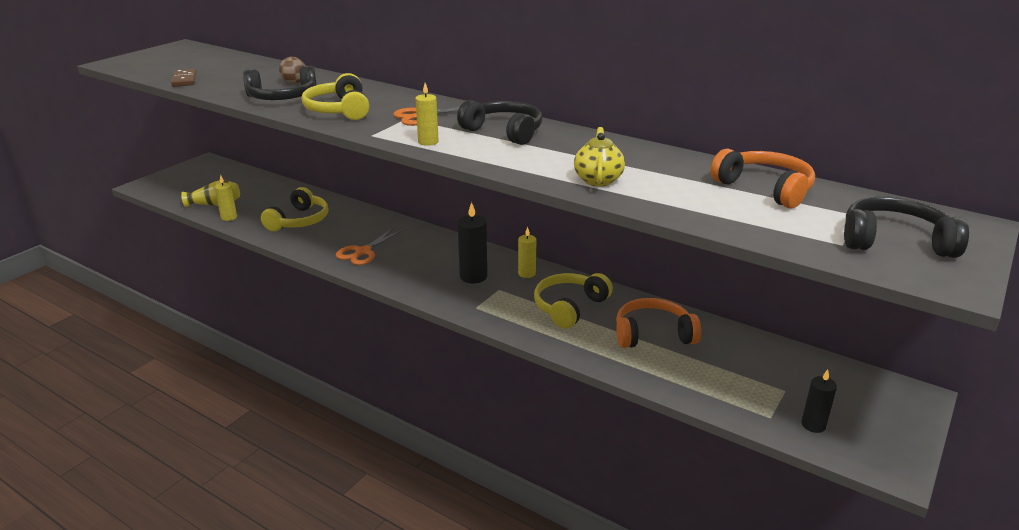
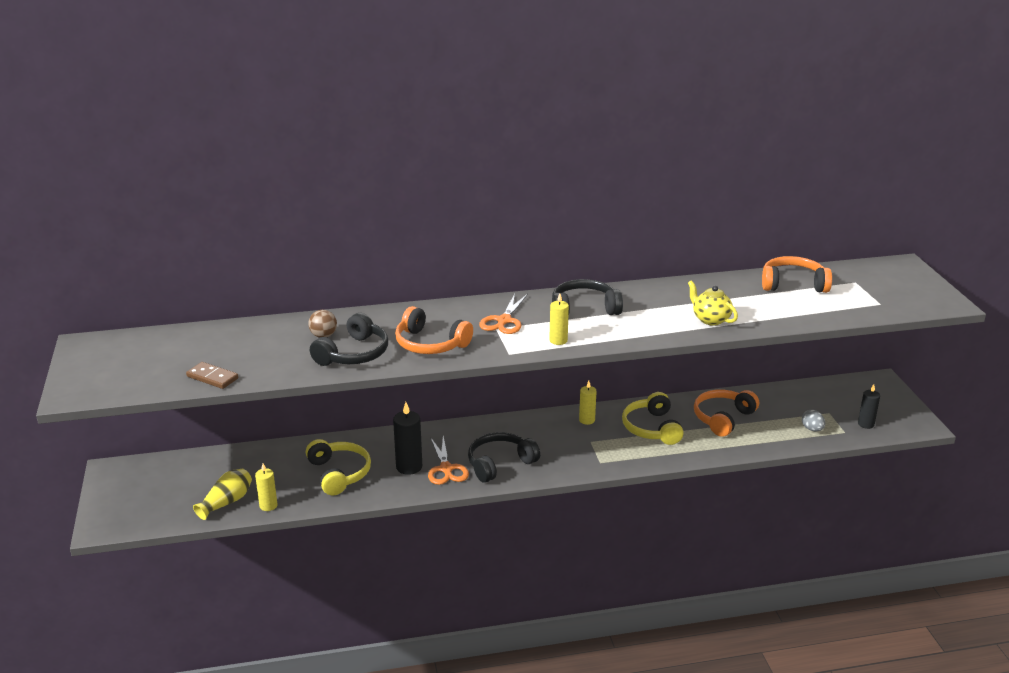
camera: 45 degrees left, 0 degrees up
yellow headphones [302,73,369,120] -> orange headphones [395,306,473,354]
black candle [458,202,487,284] -> black candle moved to [393,402,422,475]
black headphones [844,197,969,258] -> black headphones moved to [468,432,540,483]
none -> grey egg [802,410,825,432]

